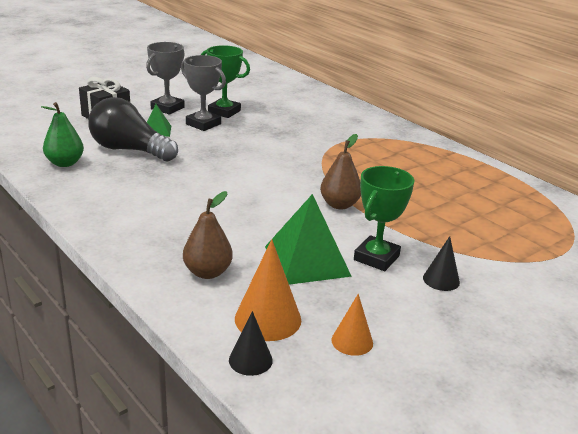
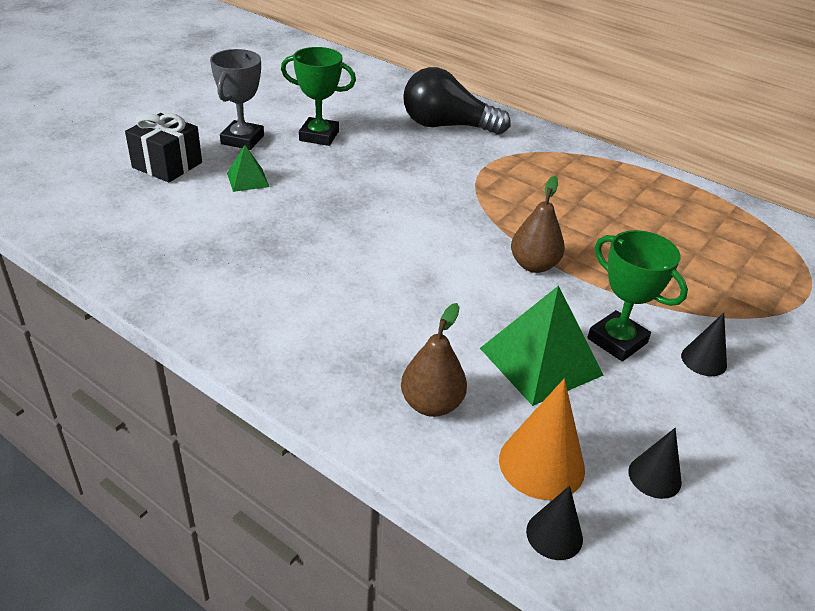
camera: 15 degrees left, 10 degrees up
green pear [41,102,84,167] -> none
black light bulb [88,97,178,161] -> black light bulb moved to [403,67,511,135]
grey trophy [181,55,226,131] -> none
orange cone [331,294,373,356] -> black cone [628,428,682,499]
green trophy [354,166,414,271] -> green trophy turned 60 degrees counterclockwise [587,230,688,362]

